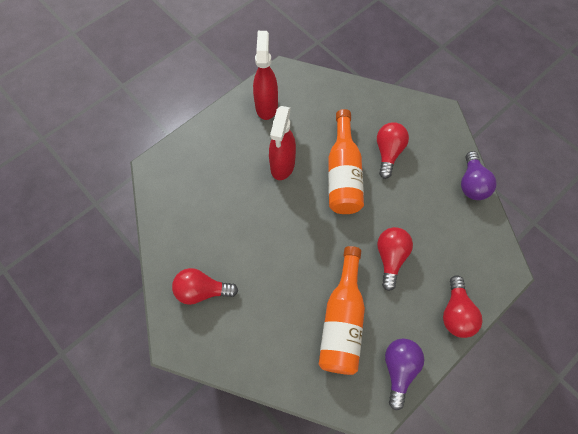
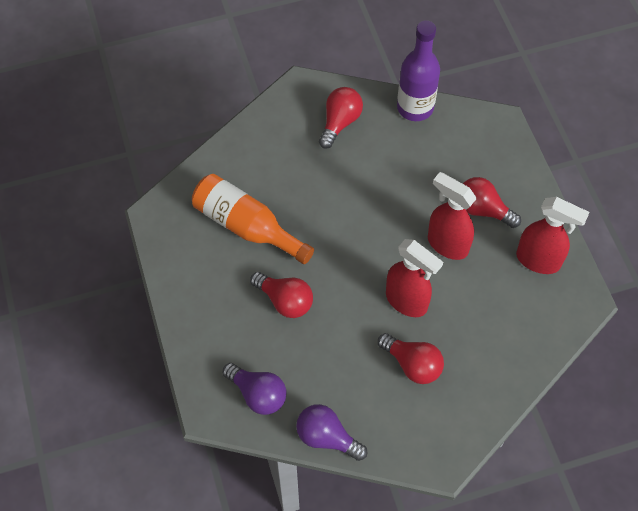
camera: 115 degrees right, 5 degrees down
orange bottle [328,109,364,214] -> red spray bottle [386,239,443,317]
purple light bulb [385,338,424,410] -> purple light bulb moved to [222,363,286,415]
red light bulb [443,275,482,338] -> red light bulb moved to [463,177,521,228]
none -> purple bottle [397,20,440,121]

